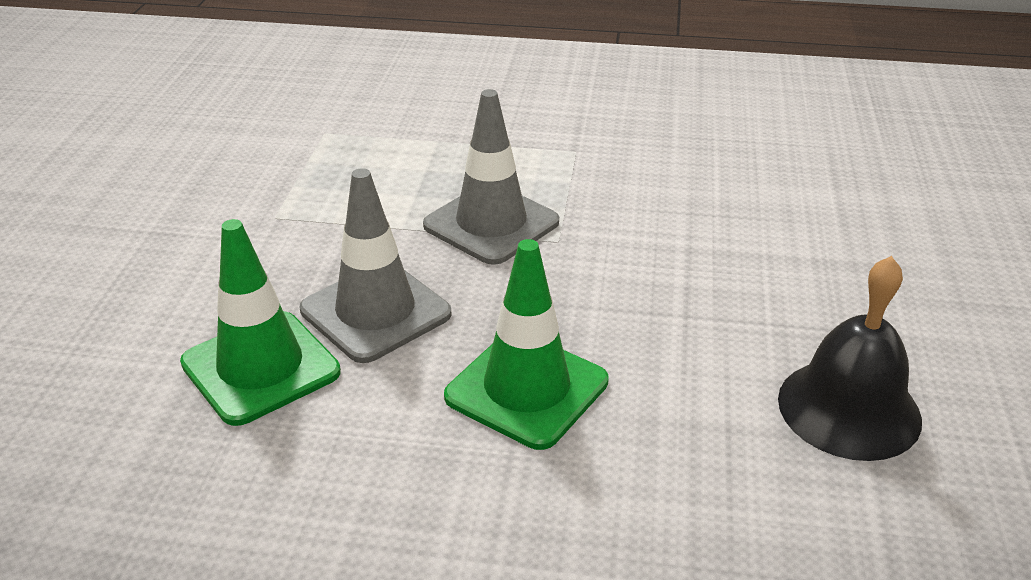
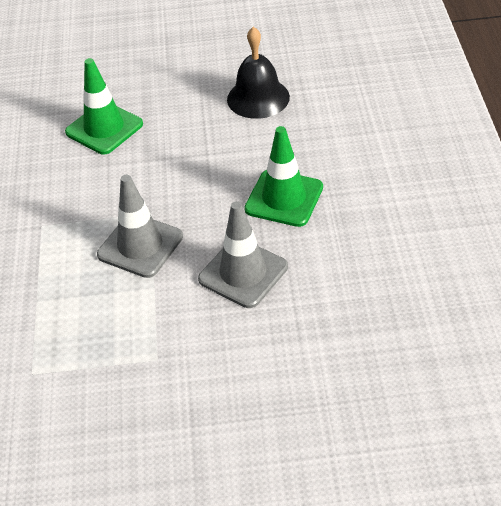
camera: 100 degrees left, 10 degrees up
green traffic cone [180,219,341,426] -> green traffic cone moved to [65,58,143,154]

